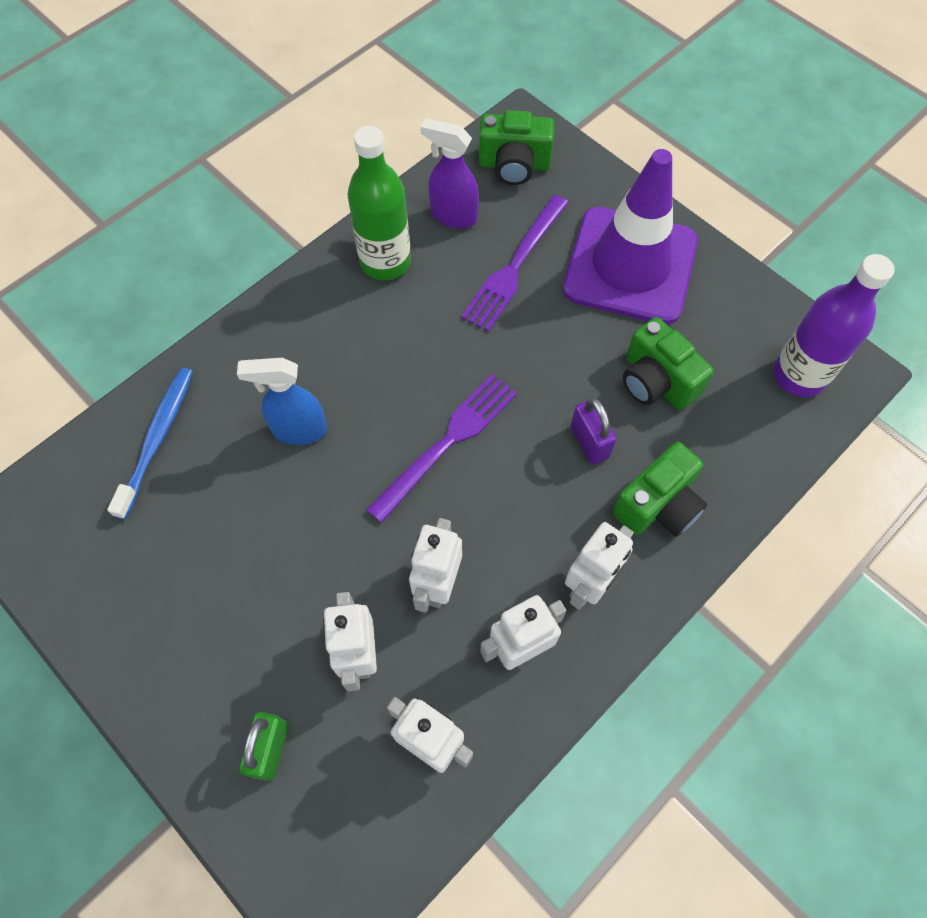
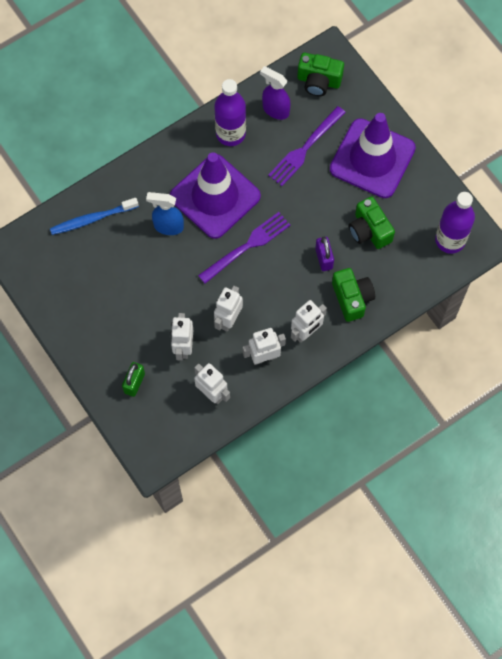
camera: 10 degrees right, 5 degrees up
blue toothbrush [107,368,193,519] -> blue toothbrush turned 135 degrees counterclockwise [50,198,139,235]
green bottle [348,126,411,281] -> purple bottle [214,79,246,146]
green camera [612,442,707,537] -> green camera turned 75 degrees counterclockwise [332,268,375,322]
none -> purple traffic cone [170,152,261,239]

